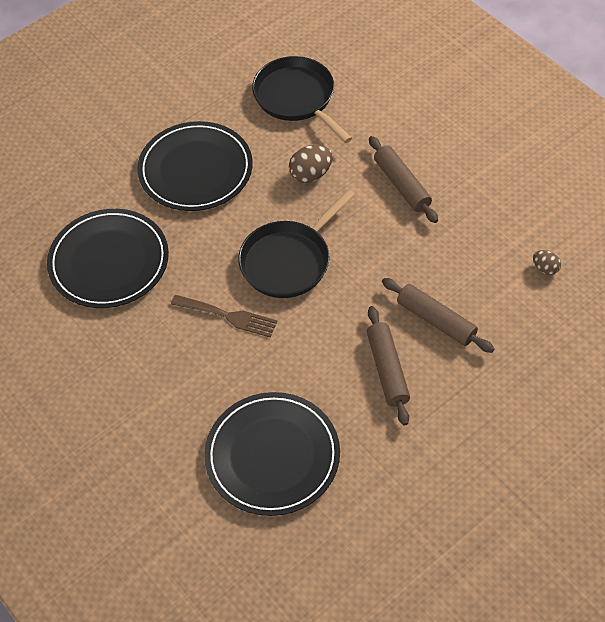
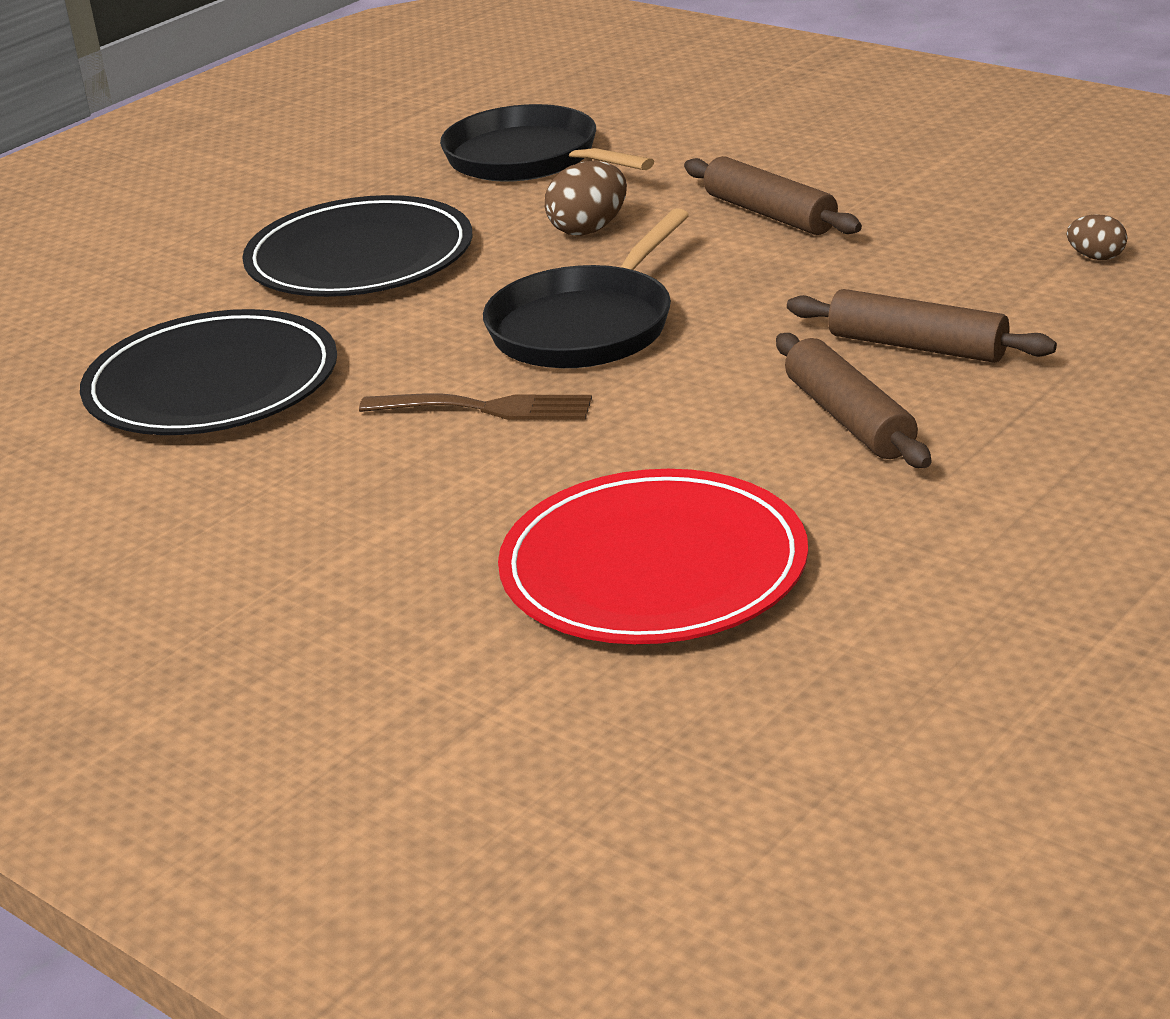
camera: 10 degrees left, 25 degrees down
black plate [204,392,340,516] -> red plate [498,469,808,644]

